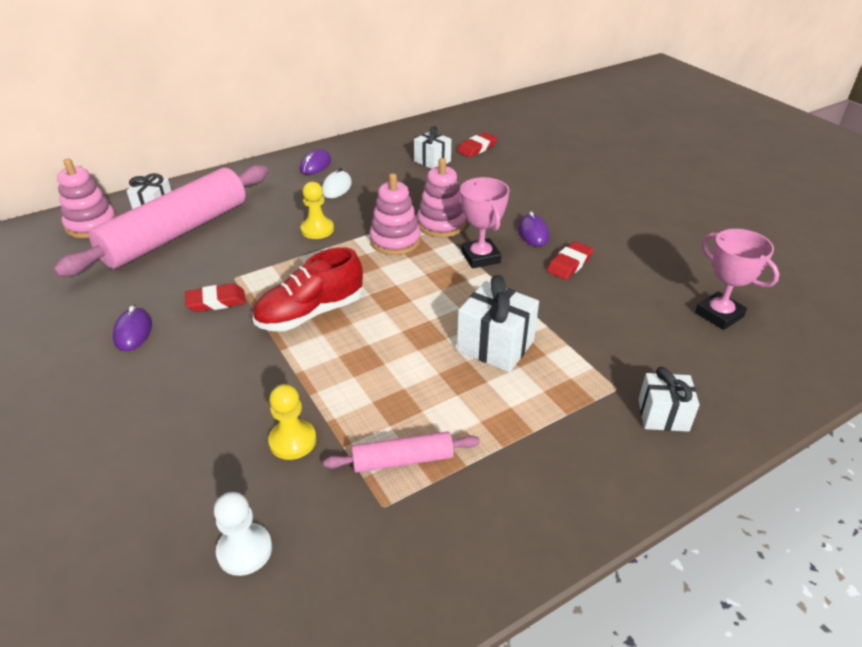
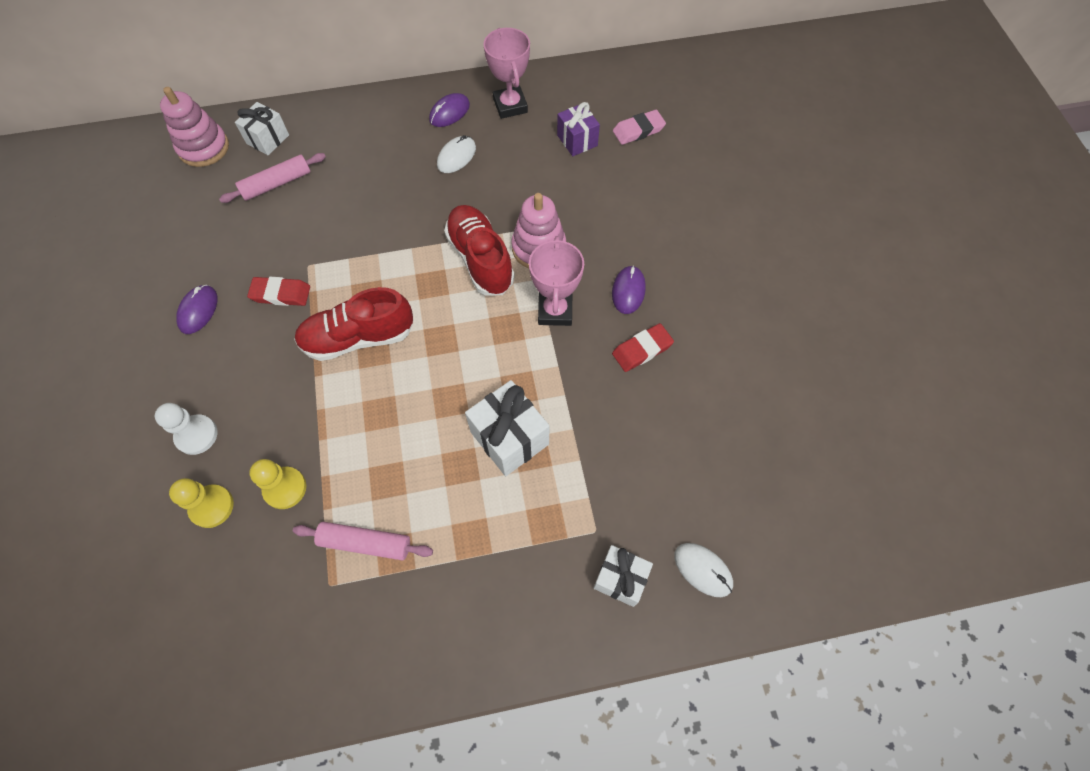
camera: 20 degrees right, 25 degrees up
pink rolling pin [53,165,268,277] -> pink rolling pin [219,153,326,203], size x0.45
white pawn [214,492,272,576] -> white pawn moved to [155,403,218,455]
yellow pawn [300,182,334,239] -> yellow pawn moved to [169,478,234,528]
pink stacking toy [369,173,421,255] -> red shoe [444,205,515,295]
white gift [414,126,451,169] -> purple gift [557,102,600,156]
red eraser [457,132,498,157] -> pink eraser [613,110,666,145]
pink trophy [695,229,779,330] -> pink trophy moved to [484,28,530,119]
none -> white mouse [674,543,733,597]

